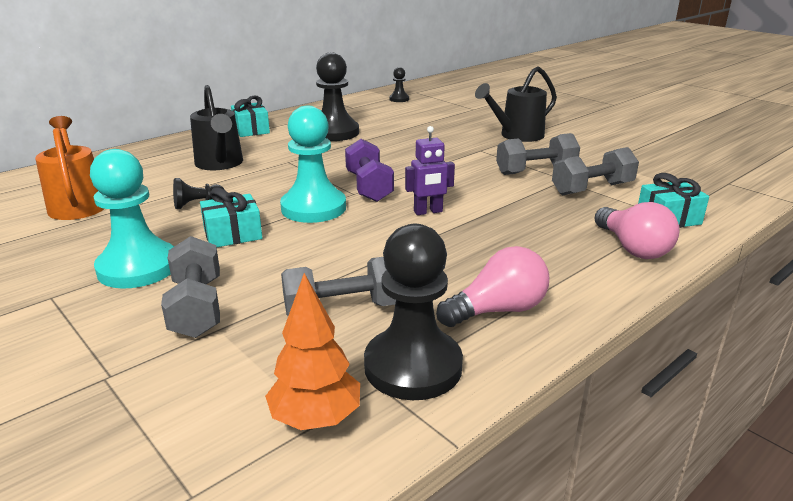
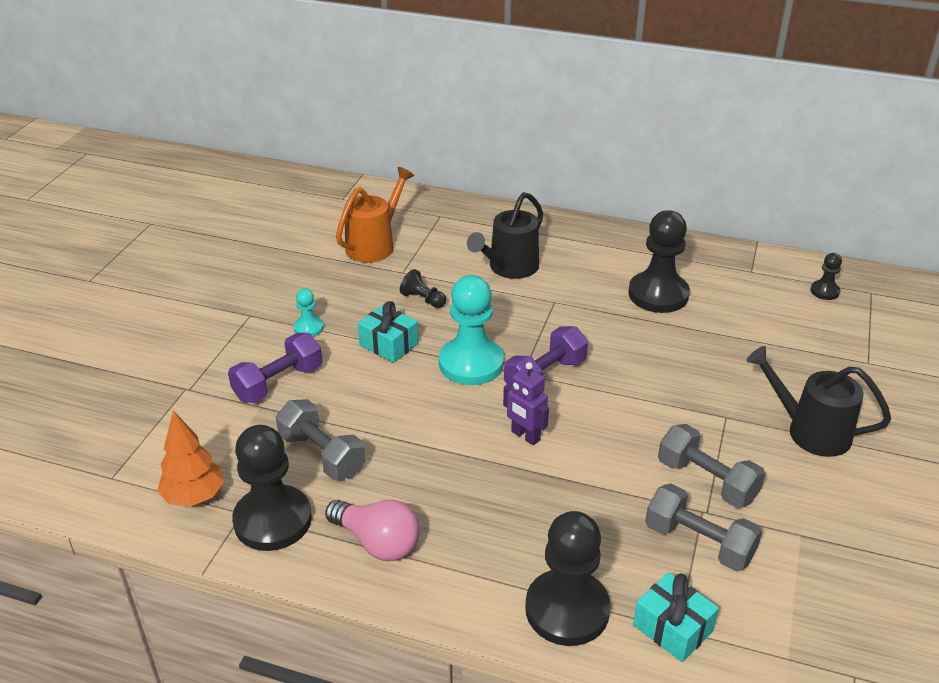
camera: 60 degrees right, 10 degrees up
turquoise pawn [90,149,174,288] -> turquoise pawn [294,289,324,337], size x0.47
grey dumbbell [161,236,220,338] -> purple dumbbell [228,333,322,403]
turquoise gift [231,96,270,137] -> none
pink light bulb [594,202,680,259] -> black pawn [525,511,610,646]

